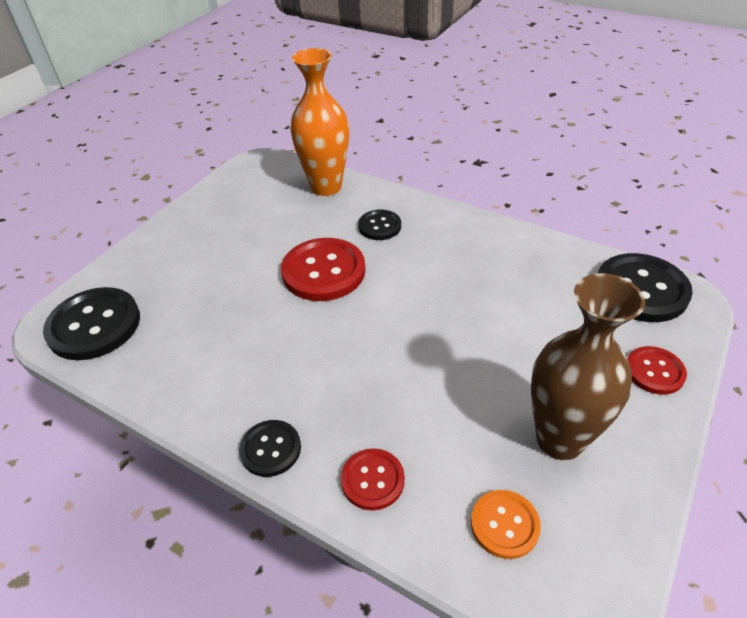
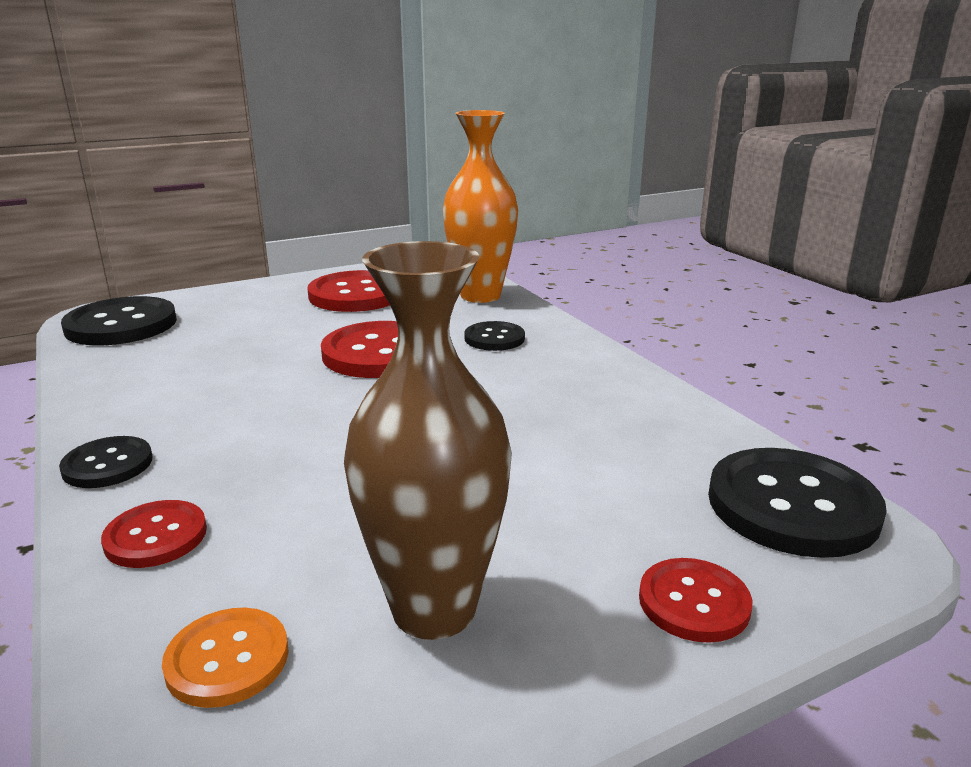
camera: 30 degrees right, 20 degrees down
none -> red button [307,270,390,312]

